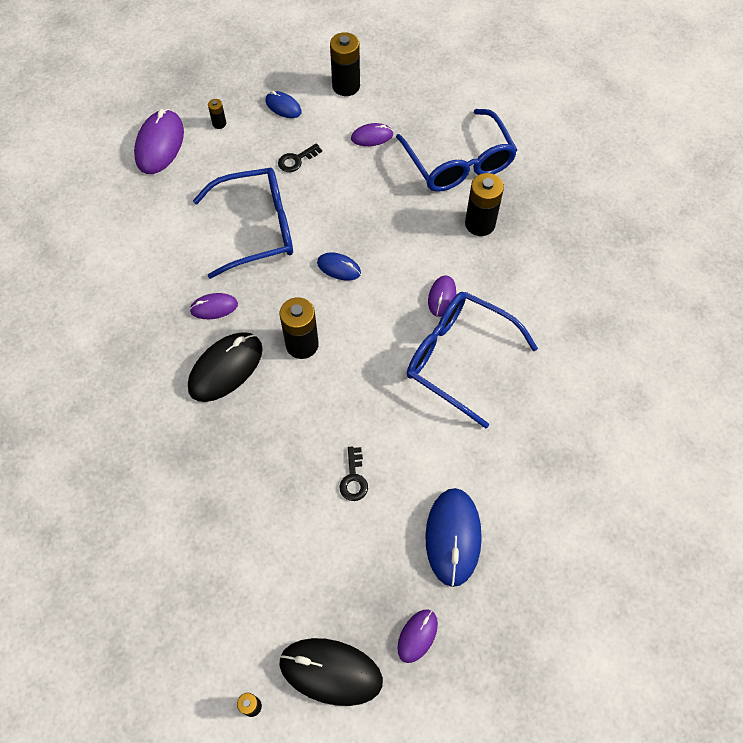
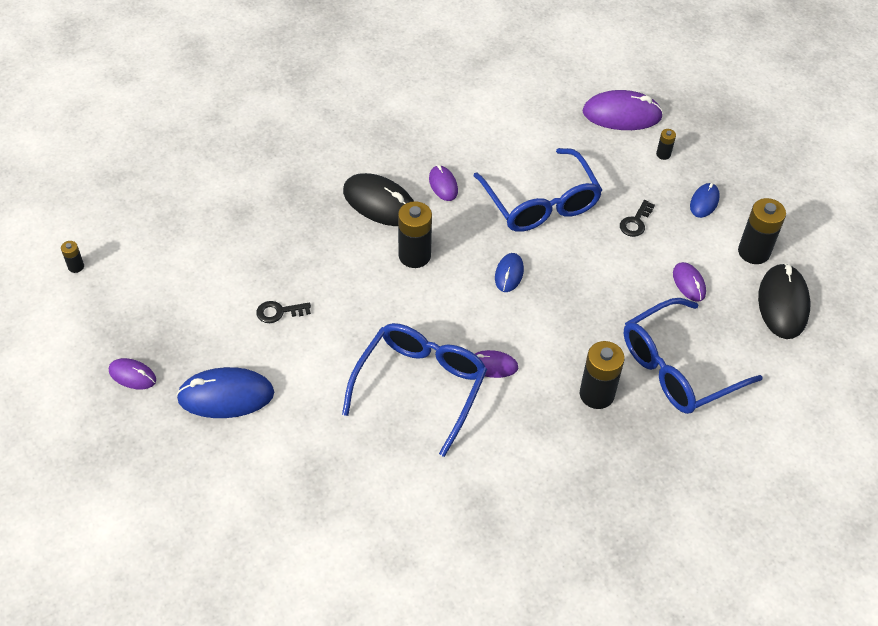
camera: 80 degrees right, 10 degrees down
black key [278,143,322,172] -> black key turned 105 degrees counterclockwise [620,200,655,237]
black mouse [279,638,383,706] -> black mouse moved to [758,263,810,339]

